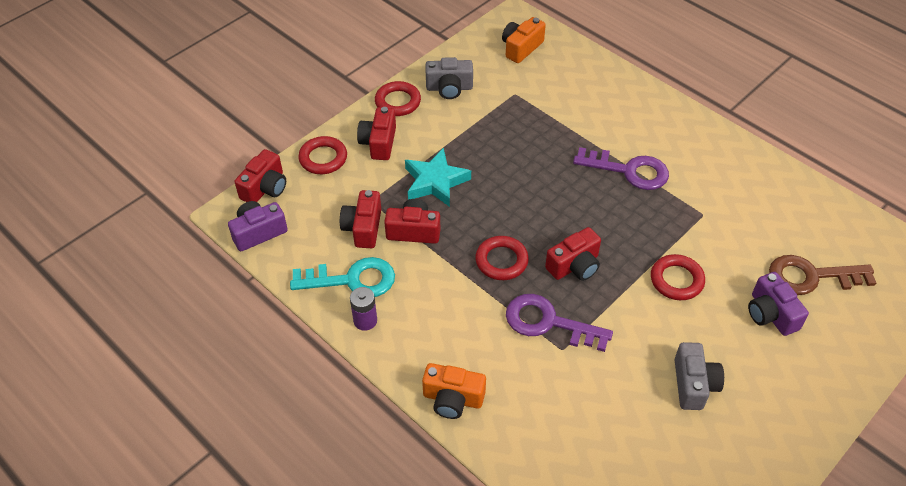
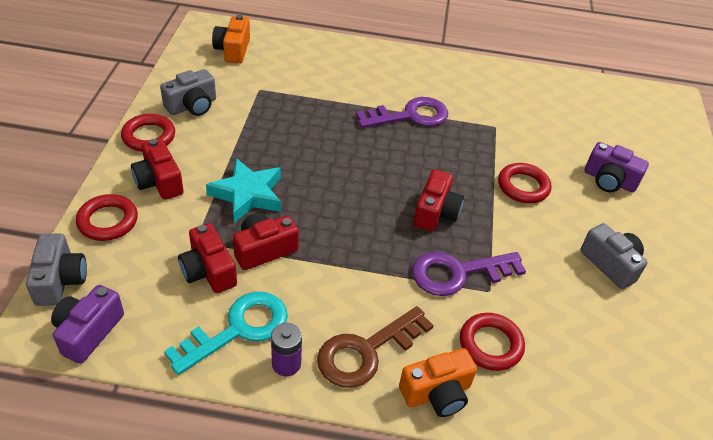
camera: 40 degrees left, 5 degrees down
red camera [235,149,286,202] -> grey camera [26,234,87,306]
red ring [475,236,529,280] -> red ring moved to [460,313,525,371]
brown key [769,255,876,295] -> brown key moved to [317,306,434,388]

